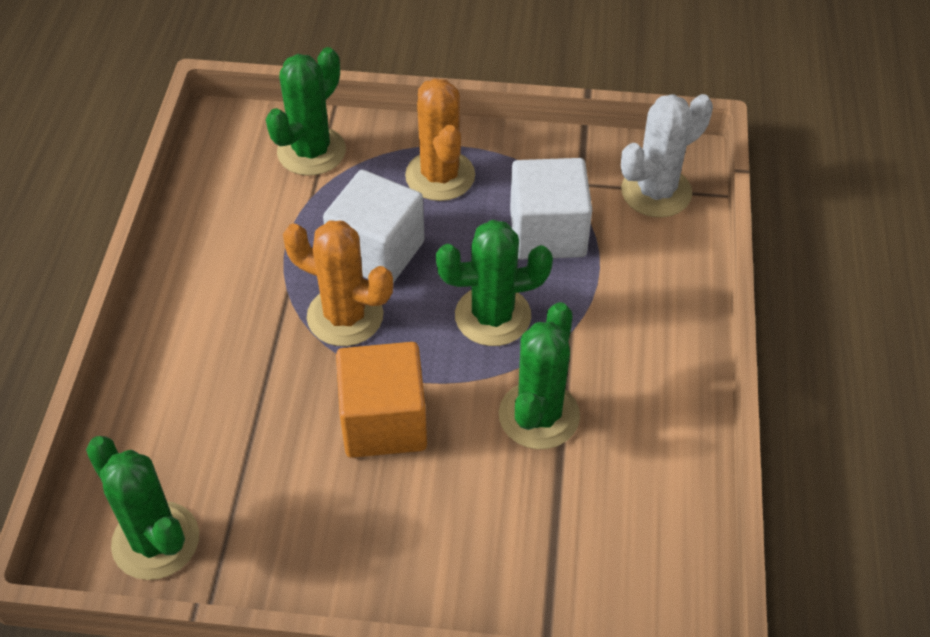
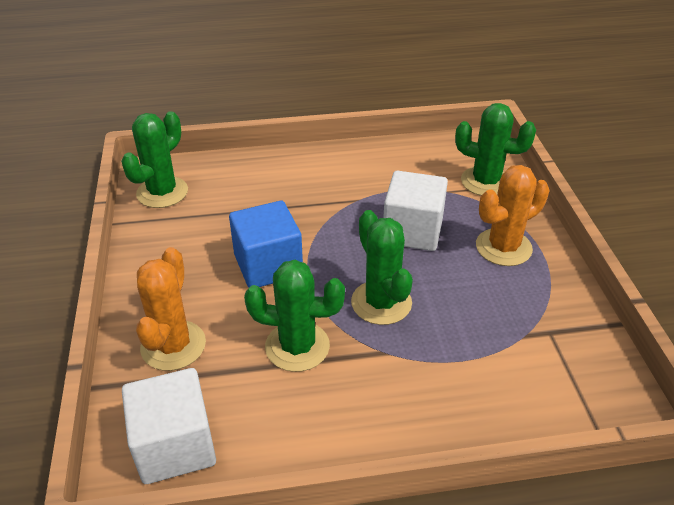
camera: 75 degrees right, 10 degrees down
orange cactus [283,220,393,346] -> orange cactus moved to [136,247,206,371]
orange cube [336,342,427,458] -> blue cube [229,201,303,288]
white cube [510,158,592,260] -> white cube moved to [122,368,216,484]
white cactus [621,94,713,217] -> none

